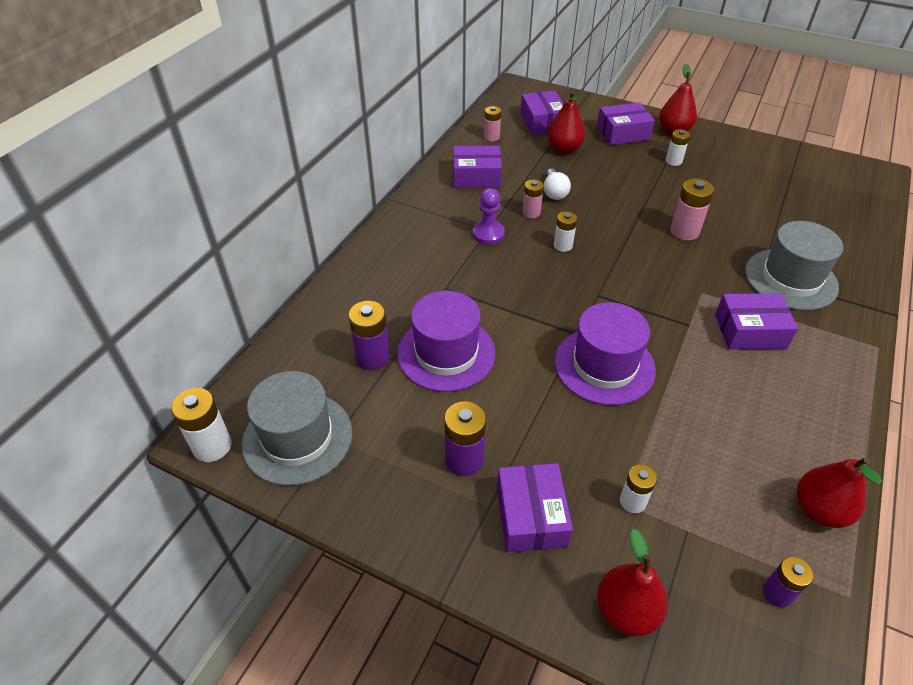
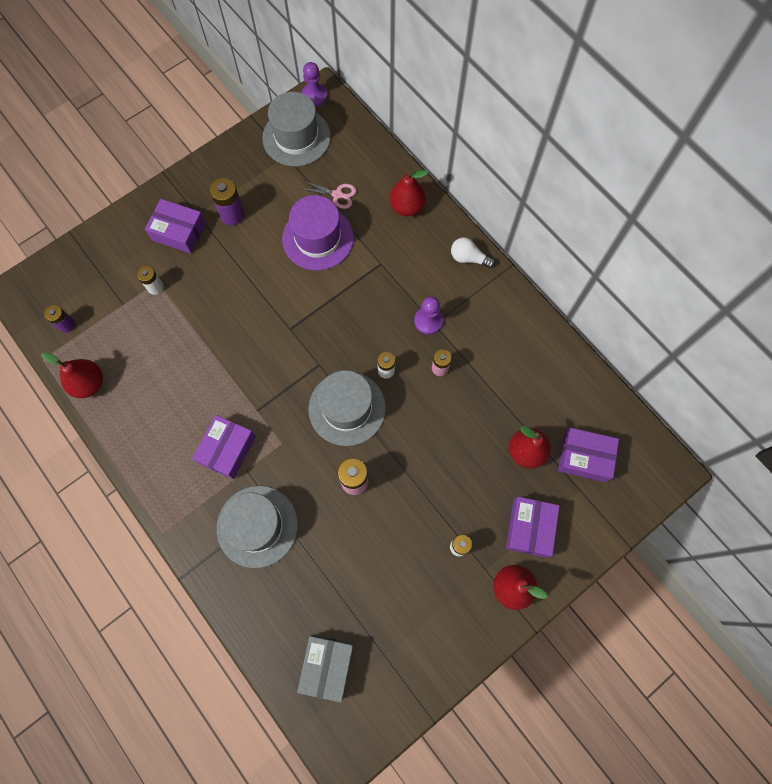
camera: 115 degrees right, 25 degrees up
white battery [171,388,232,462] -> purple pawn [301,62,327,107]
purple battery [348,301,390,370] -> pink scissors [301,180,357,209]
purple box [453,146,502,188] -> none
pink battery [484,106,501,142] -> none
white light bulb [544,168,571,200] -> white light bulb moved to [451,237,495,268]
purple hat [555,302,656,405] -> none
red pear [597,529,668,636] -> red pear moved to [389,170,428,216]
none -> grey box [297,635,354,703]
none -> grey hat [308,370,386,446]

